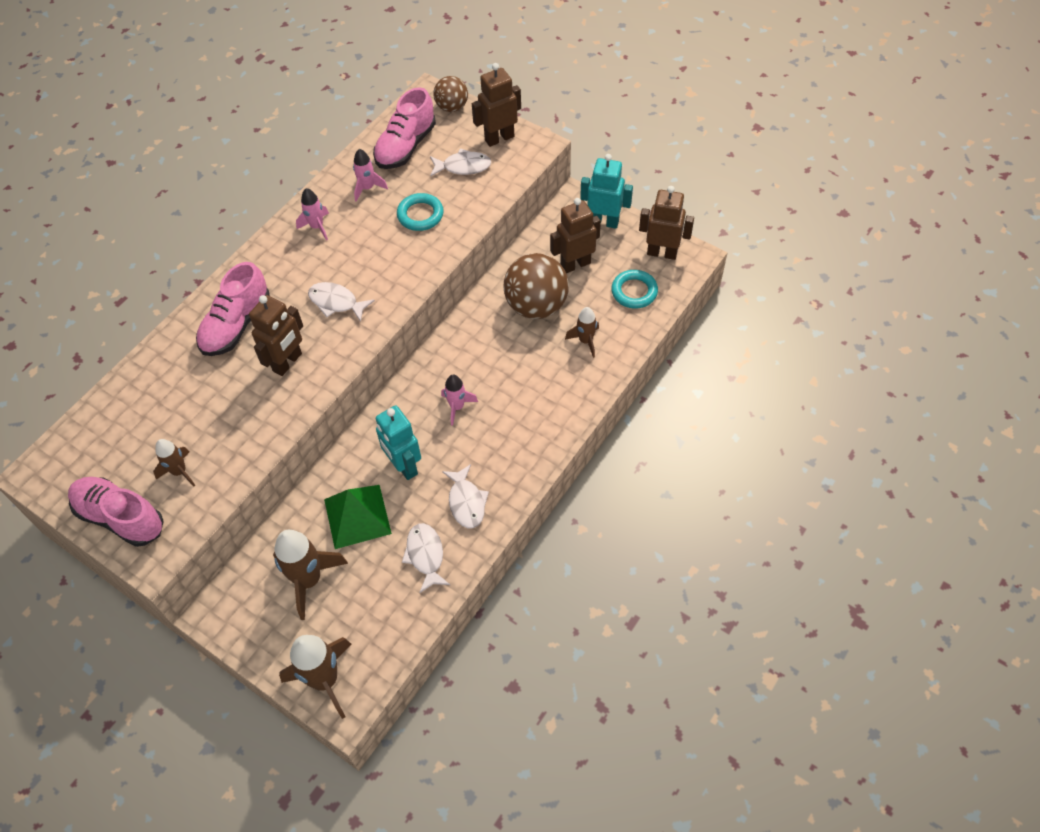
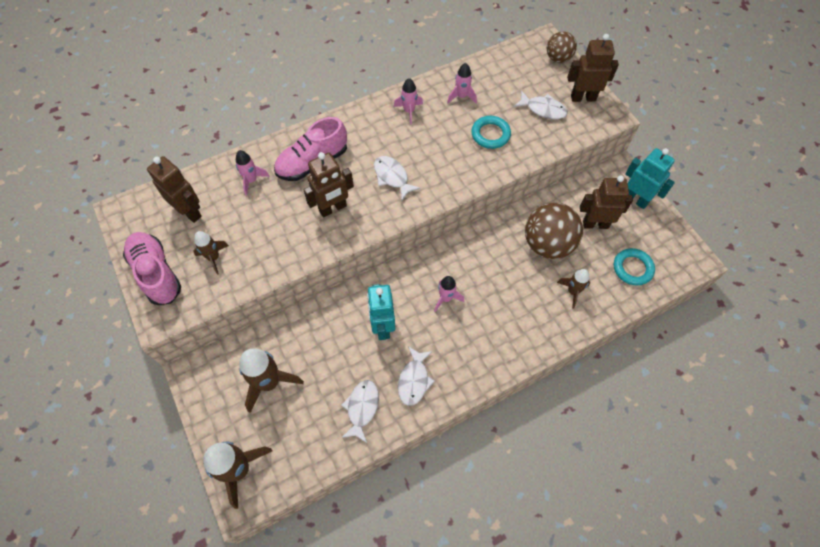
camera: 25 degrees right, 5 degrees up
green pyramid [324,485,392,549] -> none
pink shoe [373,87,436,169] -> none
brown robot [639,186,694,260] -> brown robot moved to [147,156,202,223]
none -> pink rocket [236,150,270,196]

